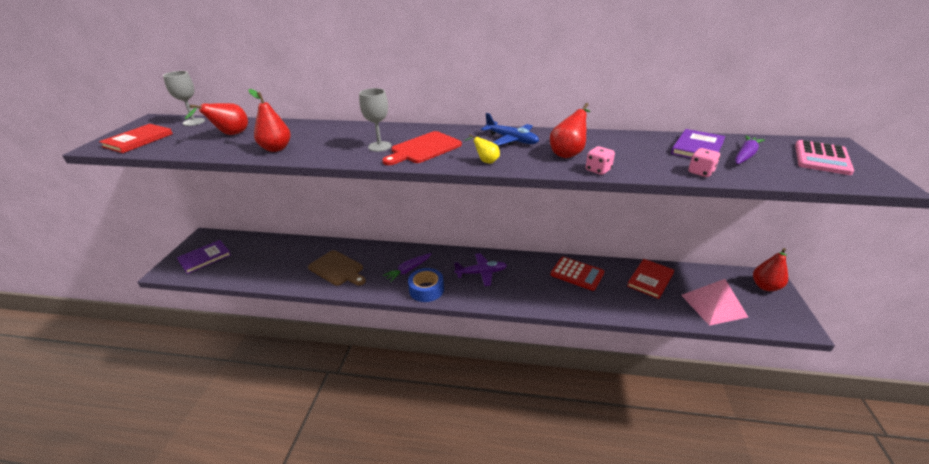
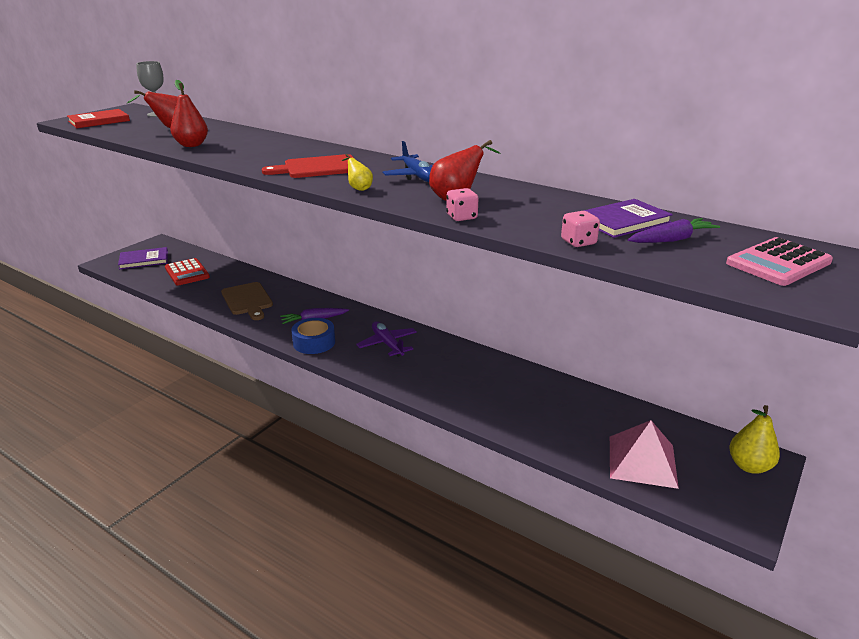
camera: 25 degrees right, 5 degrees down
grey goblet [359,88,392,152] -> none
purple plane [454,253,507,286] -> purple plane turned 135 degrees counterclockwise [356,321,417,357]
red calculator [550,257,604,291] -> red calculator moved to [165,258,210,286]
red book [627,259,674,299] -> none
red pear [753,248,788,291] -> yellow pear [729,405,780,474]

